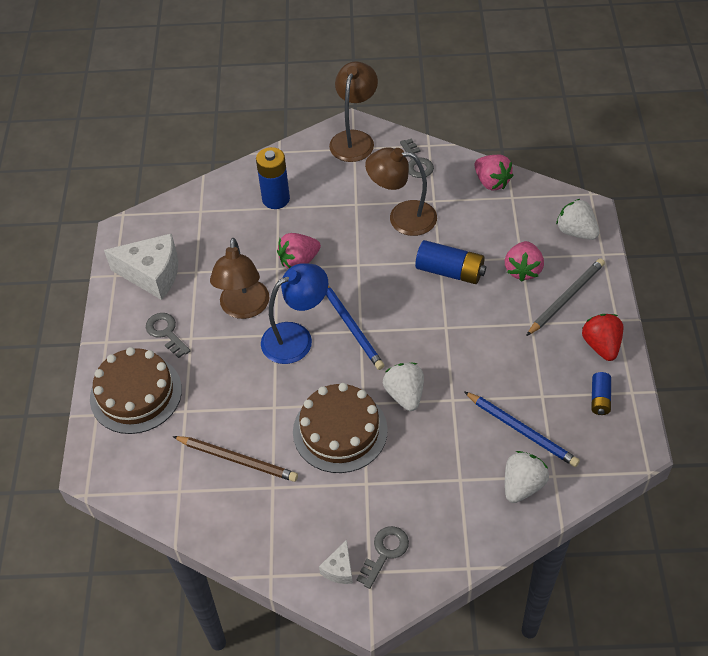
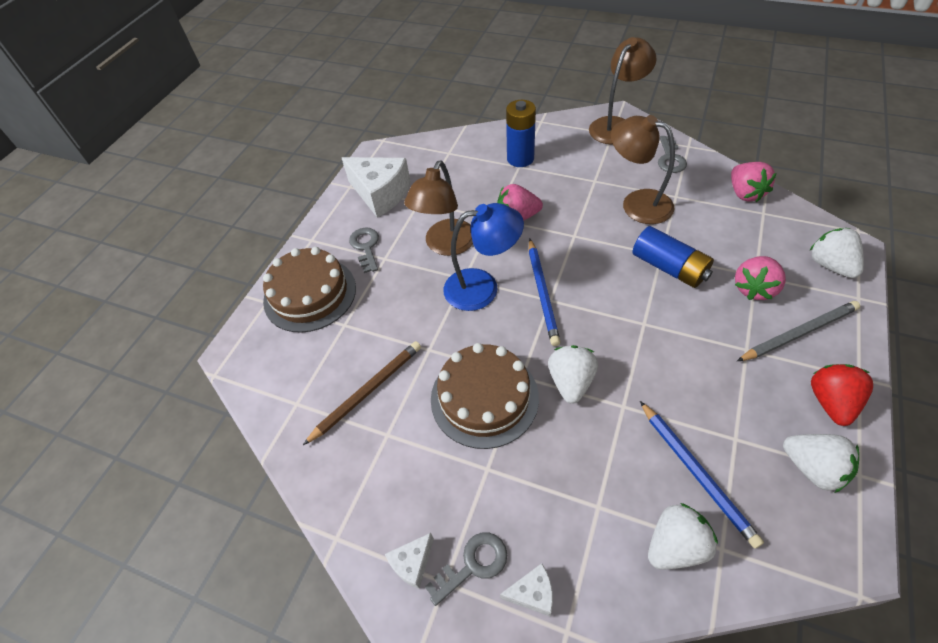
camera: 25 degrees right, 0 degrees up
brown pencil [172,436,298,482] -> brown pencil turned 90 degrees counterclockwise [303,341,421,445]
blue battery [591,372,611,415] -> white strawberry [783,434,859,493]
none -> white cheese [500,563,553,616]

